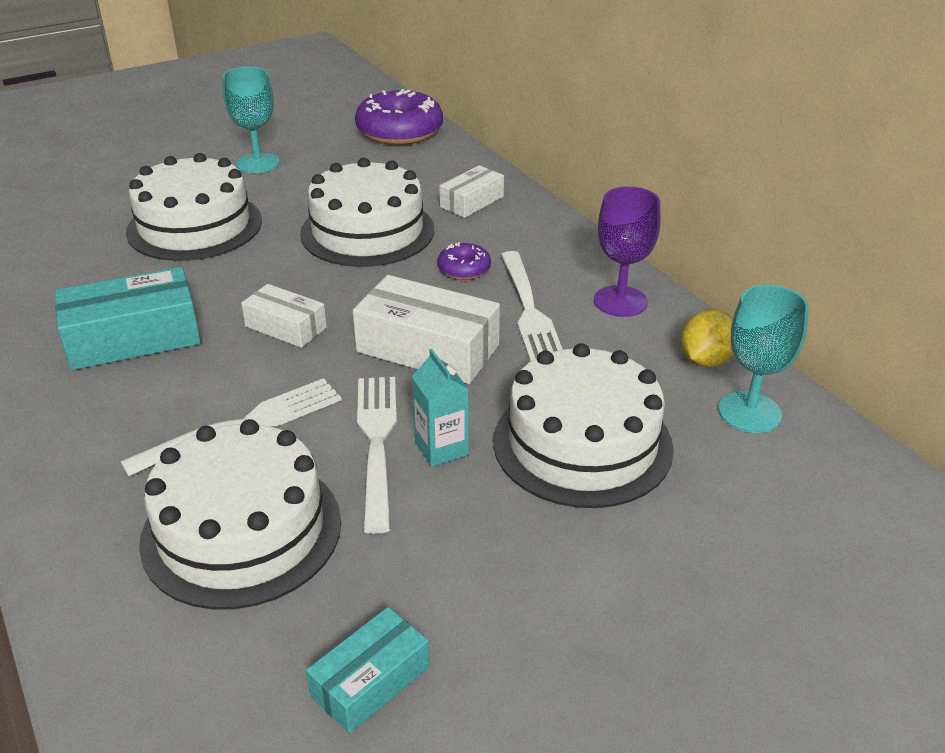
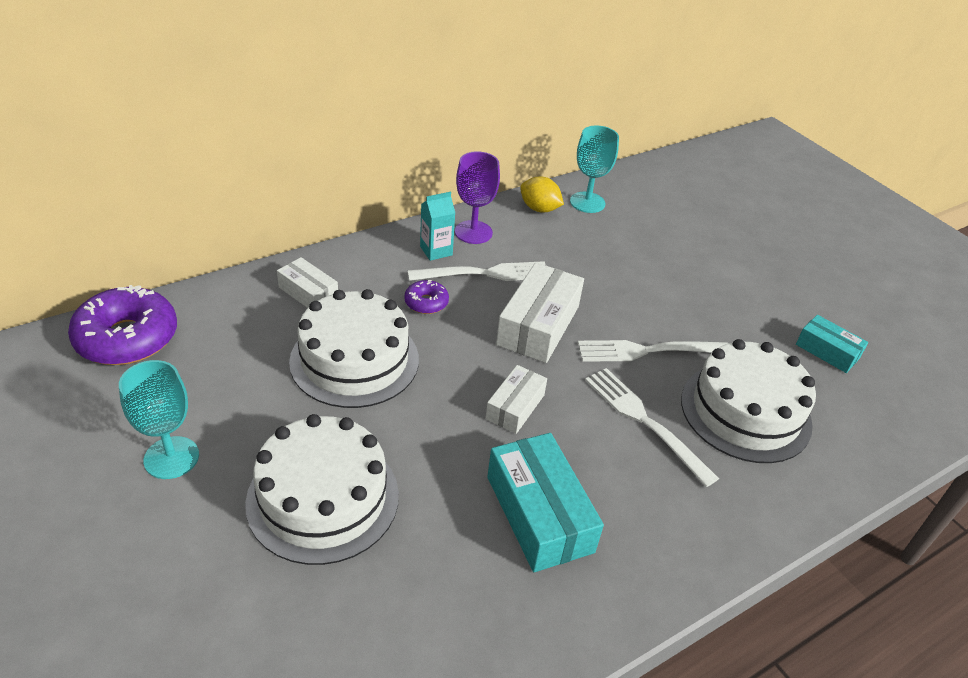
camera: 95 degrees left, 5 degrees up
turquoise carton [412,349,469,467] -> turquoise carton moved to [420,192,455,261]
white cake [493,343,674,508] -> none

